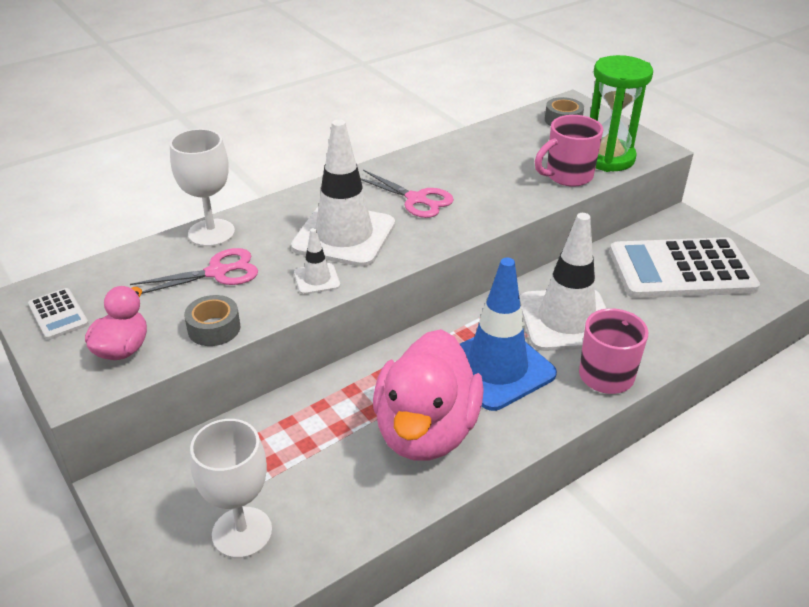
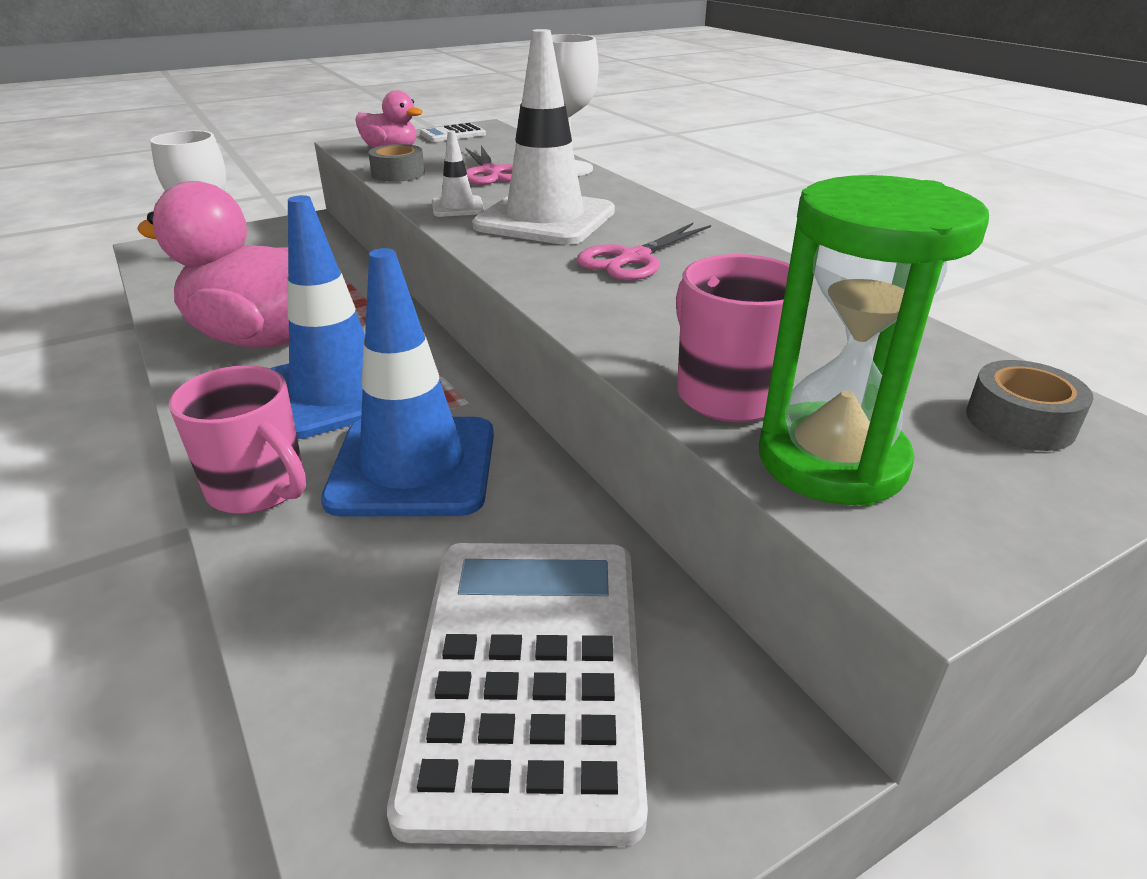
camera: 95 degrees right, 5 degrees down
white traffic cone [519,213,606,351] -> blue traffic cone [321,248,494,517]

